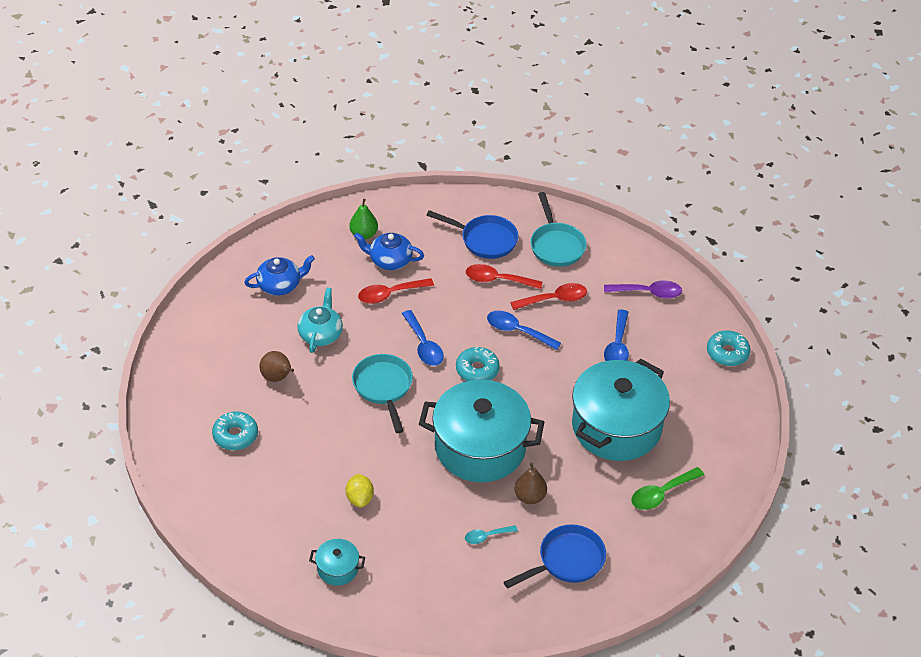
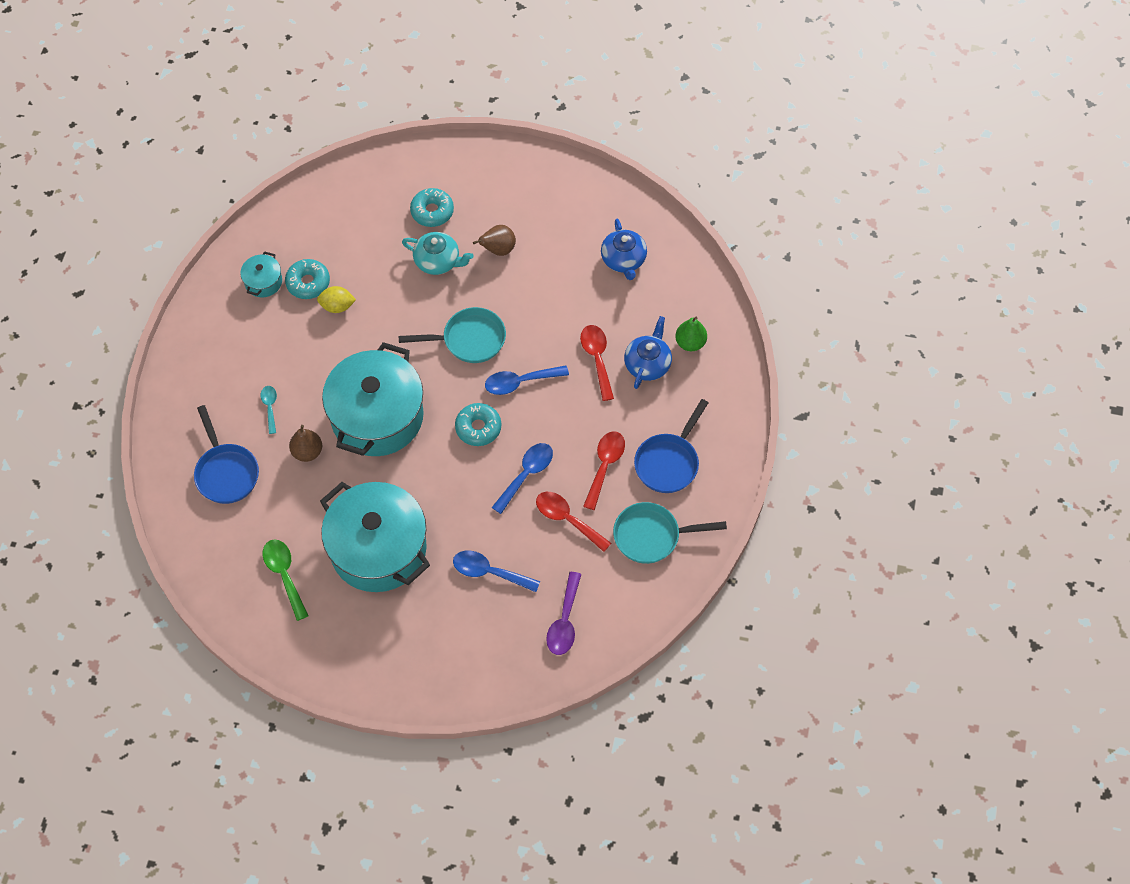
camera: 100 degrees right, 15 degrees up
turquoise teapot [297,288,343,353] -> turquoise teapot moved to [402,232,473,275]
red spoon [510,283,587,310] -> red spoon turned 135 degrees clockwise [536,492,611,552]
turquoise donut [707,330,751,366] -> turquoise donut moved to [285,259,330,299]

